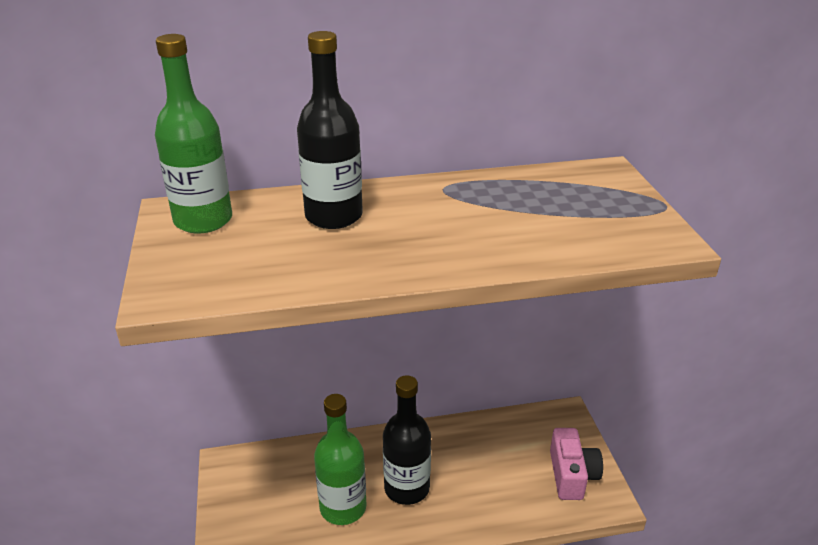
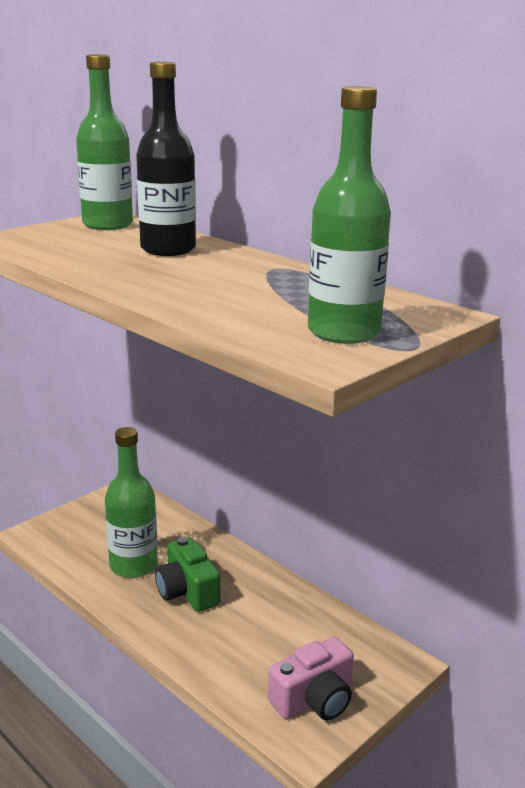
camera: 55 degrees right, 10 degrees down
black bottle [383,375,431,505] -> green camera [155,537,220,612]
none -> green bottle [308,86,391,344]

